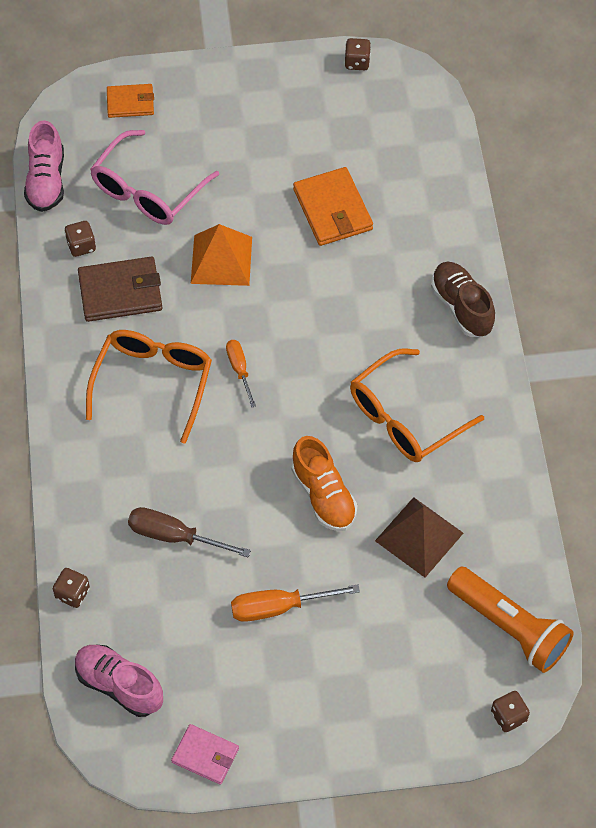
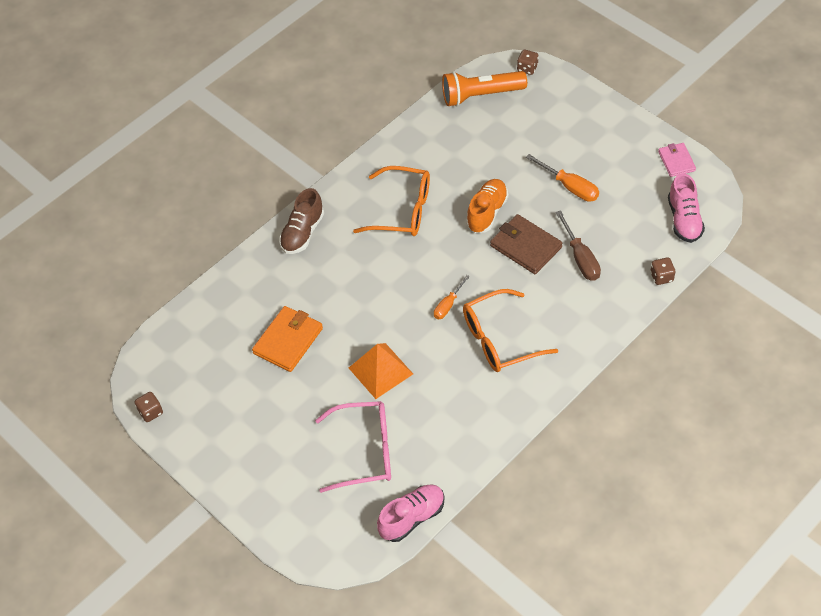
camera: 125 degrees left, 5 degrees down
brown dice [64,221,96,257] -> none
brown wallet [78,257,162,322] -> brown wallet moved to [490,214,562,274]
orange wallet [107,84,154,118] -> none
brown pyramid [375,497,463,577] -> none
orange flashlight [447,567,574,673] -> orange flashlight turned 105 degrees counterclockwise [442,71,527,107]

